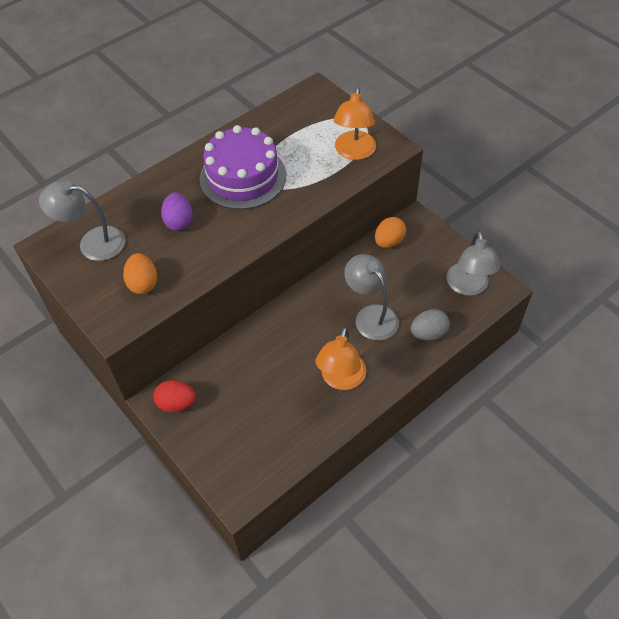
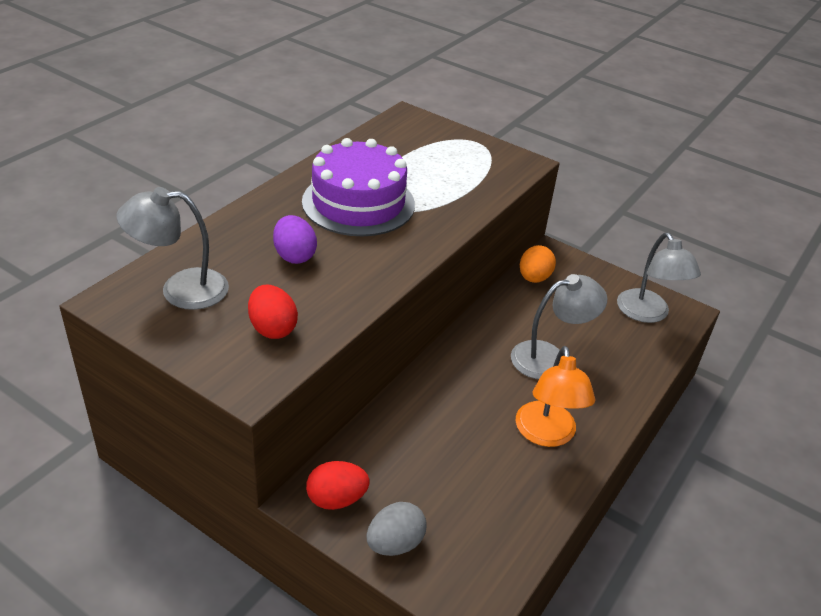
camera: 20 degrees left, 15 degrees down
orange egg [123,253,157,294] -> red egg [248,285,298,339]
orange lamp [334,87,376,160] -> none
grey lamp [345,254,399,340] -> grey lamp turned 120 degrees clockwise [511,274,608,379]
grey egg [411,309,450,341] -> grey egg moved to [366,502,427,556]

